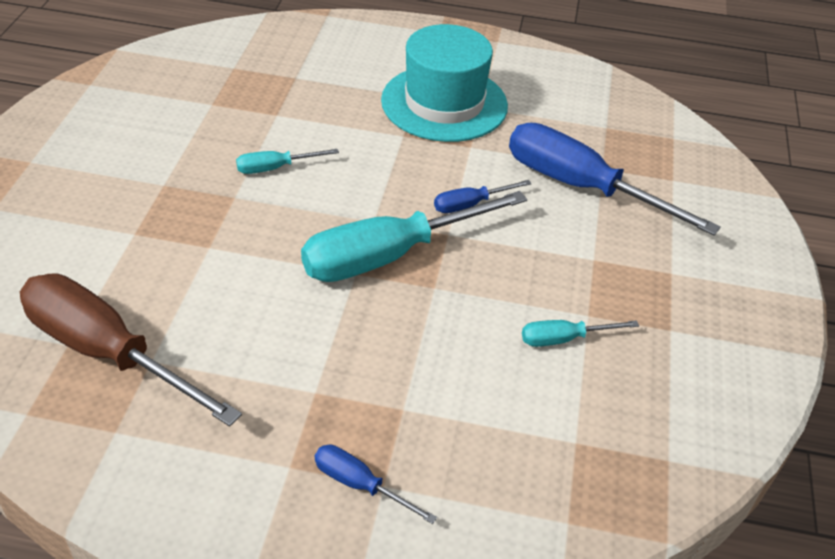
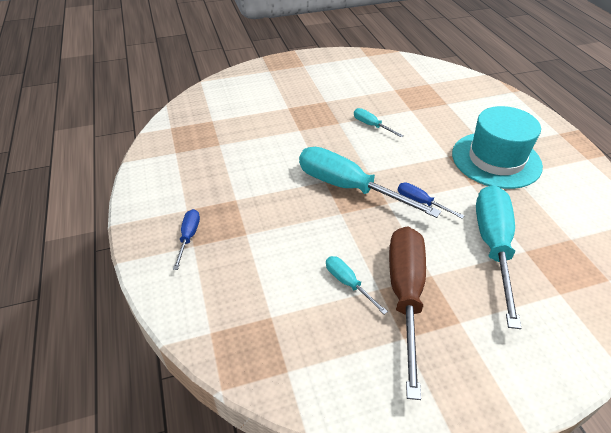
camera: 65 degrees right, 0 degrees up
brown screwdriver [20,274,242,427] -> brown screwdriver moved to [389,226,426,400]
blue screwdriver [509,123,721,236] -> turquoise screwdriver [476,185,521,329]

